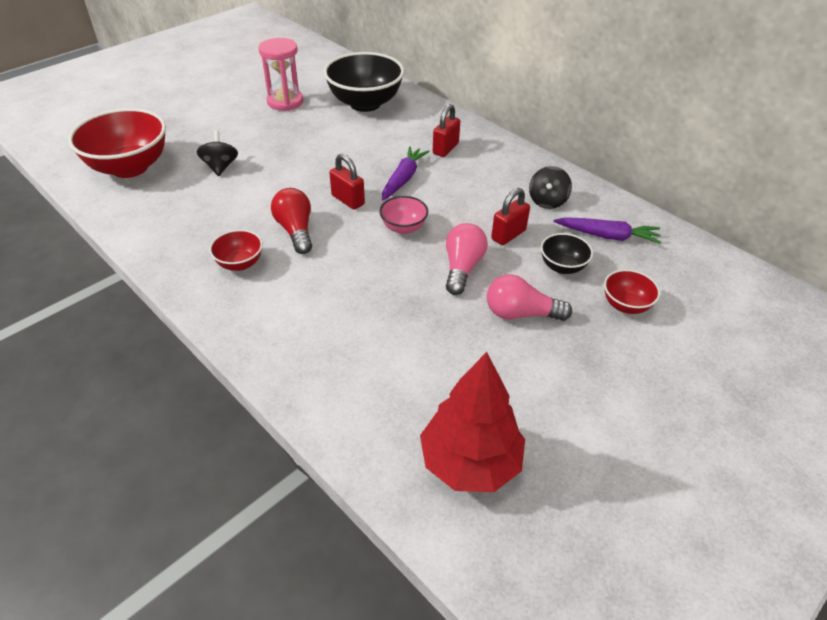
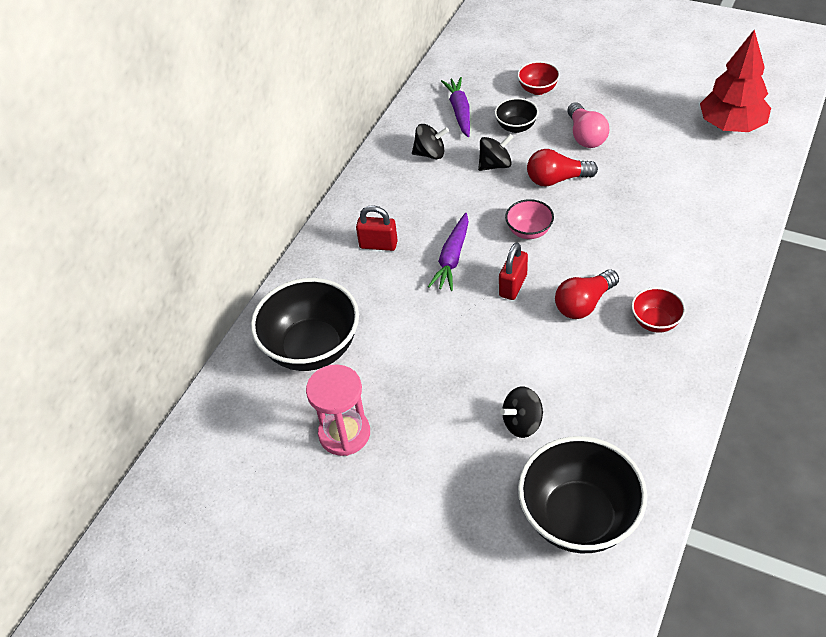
camera: 105 degrees left, 5 degrees up
red bowl [68,108,166,178] -> black bowl [518,436,647,553]
purple carrot [382,146,430,201] -> purple carrot turned 75 degrees counterclockwise [428,213,469,291]
pink light bulb [446,223,488,295] -> red light bulb [527,149,598,187]
red padlock [491,188,530,245] -> black spinning top [478,134,513,171]

